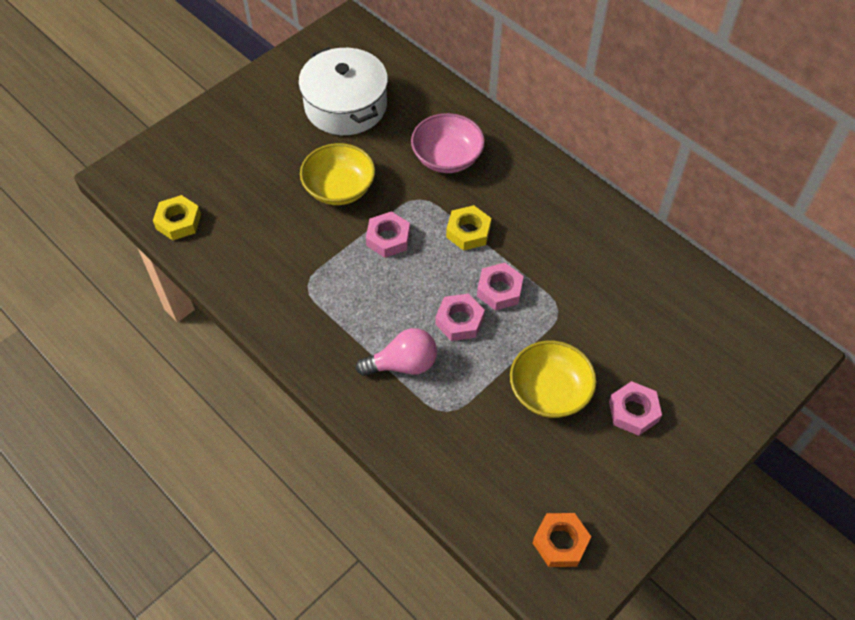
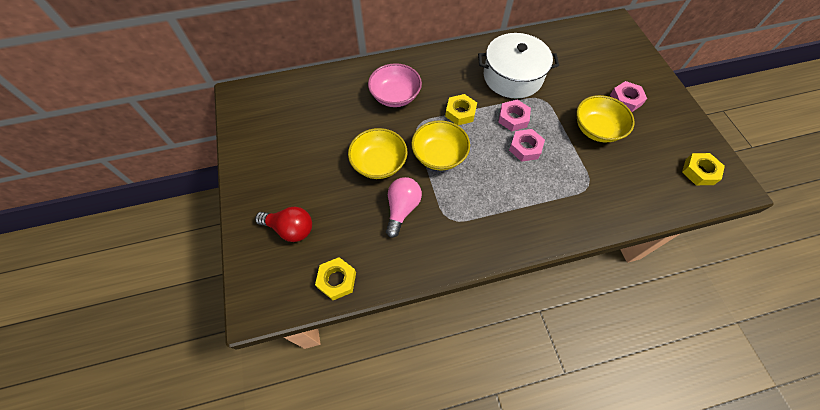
camera: 60 degrees left, 5 degrees up
white pot [298,47,388,135] -> white pot moved to [478,33,559,99]
pink light bulb [356,328,437,376] -> pink light bulb moved to [386,177,422,238]
pink nut [366,212,410,258] -> yellow bowl [411,120,470,171]
orange nut [533,513,591,567] -> yellow nut [682,153,725,185]
none -> red light bulb [255,207,312,242]

